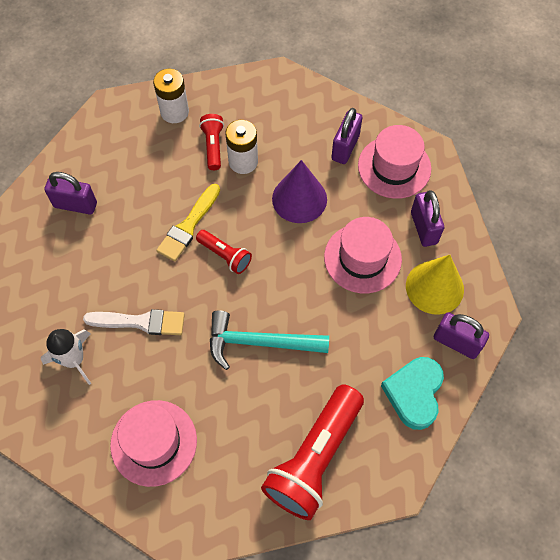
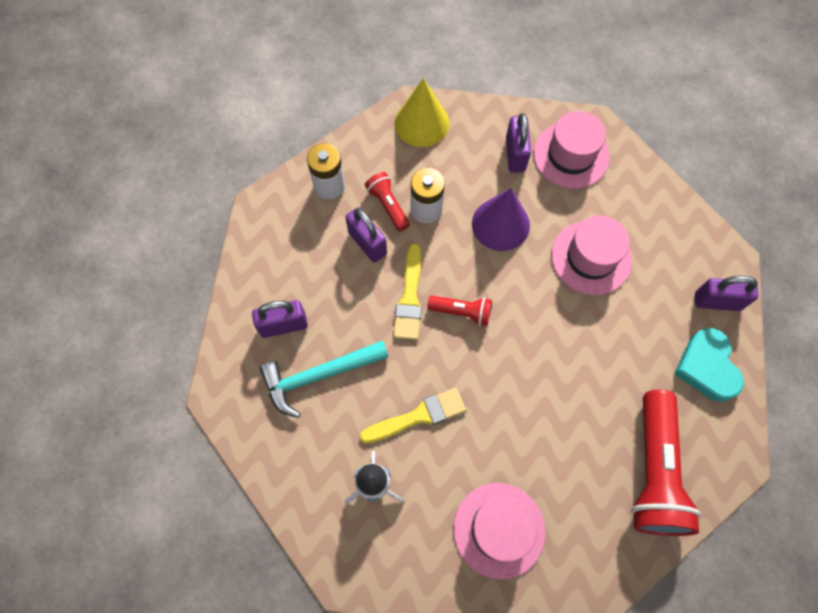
camera: 25 degrees left, 5 degrees up
white brush [83,309,185,335] -> yellow brush [359,388,466,444]
turquoise hammer [210,310,329,370] -> turquoise hammer moved to [259,340,389,418]
yellow cone [406,255,464,315] -> yellow cone moved to [394,78,450,147]
purple padlock [411,190,444,247] -> purple padlock moved to [345,207,387,263]

